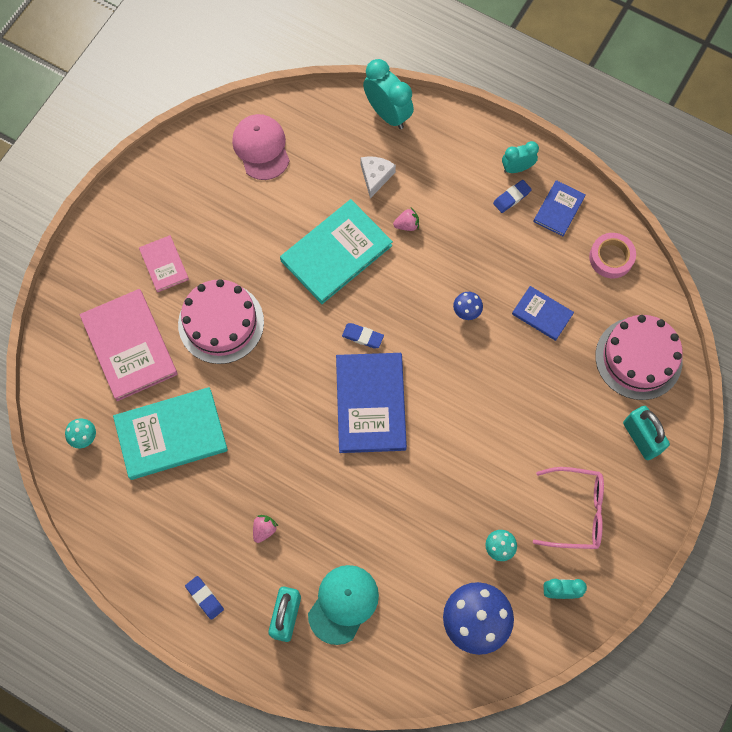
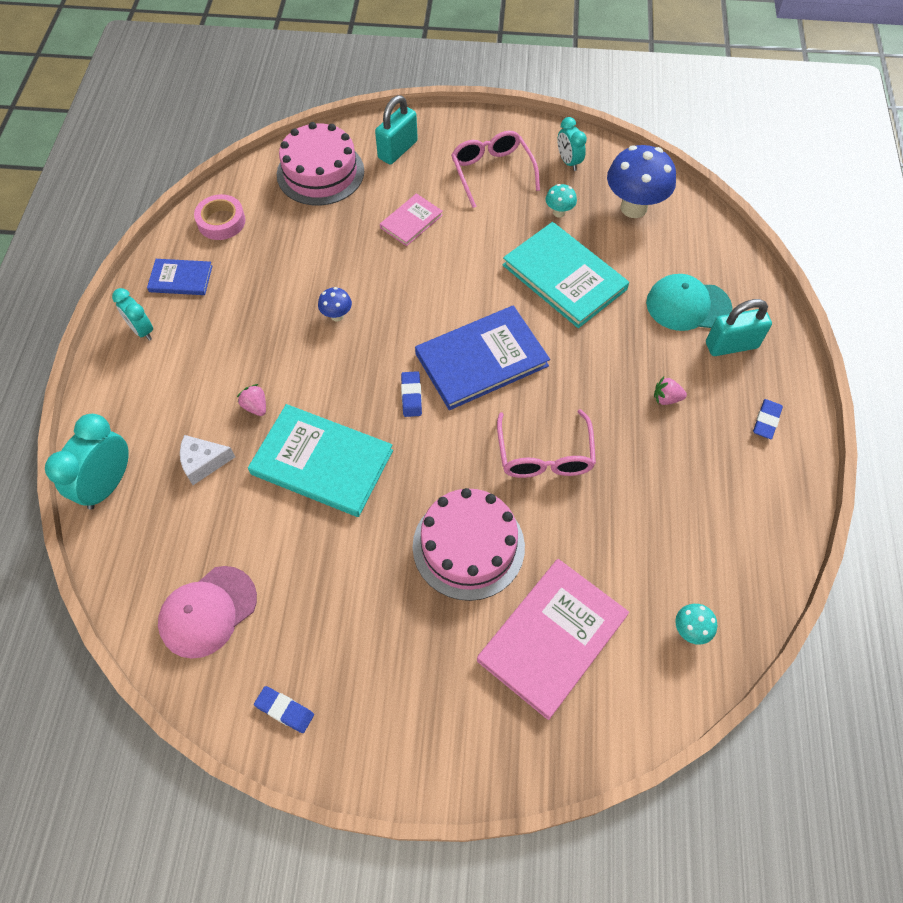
camera: 115 degrees left, 10 degrees down
turquoise book [113,387,228,480] -> turquoise book moved to [503,222,629,328]
pink book [139,235,189,292] -> pink book moved to [380,193,443,246]
blue eraser [493,180,532,213] -> blue eraser moved to [254,686,314,733]
blue book [512,286,574,341] -> none
none -> pink glasses [497,409,596,478]

